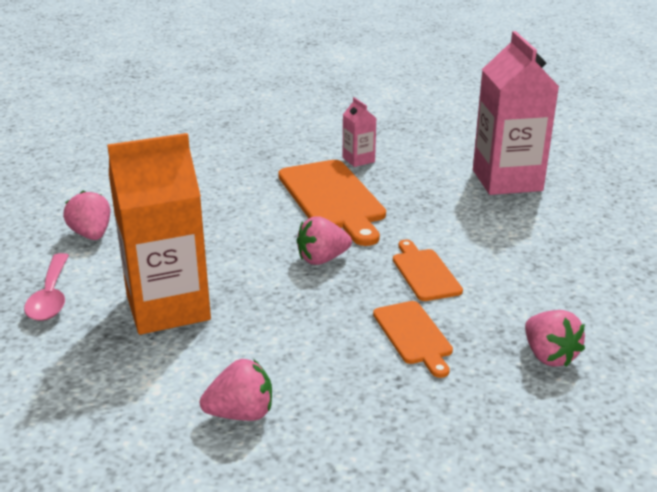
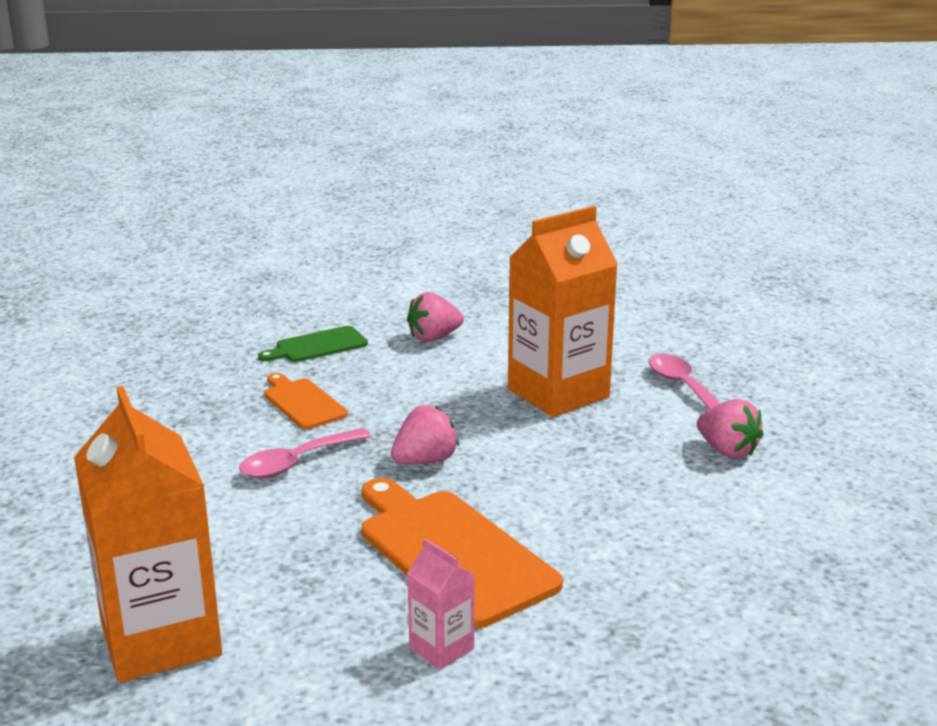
camera: 165 degrees right, 5 degrees down
orange cutting board [393,240,463,301] -> pink spoon [239,428,372,478]
pink carton [473,31,559,195] -> orange carton [74,386,222,682]
pink strawberry [525,310,585,367] -> none
none -> green cutting board [258,326,368,362]

